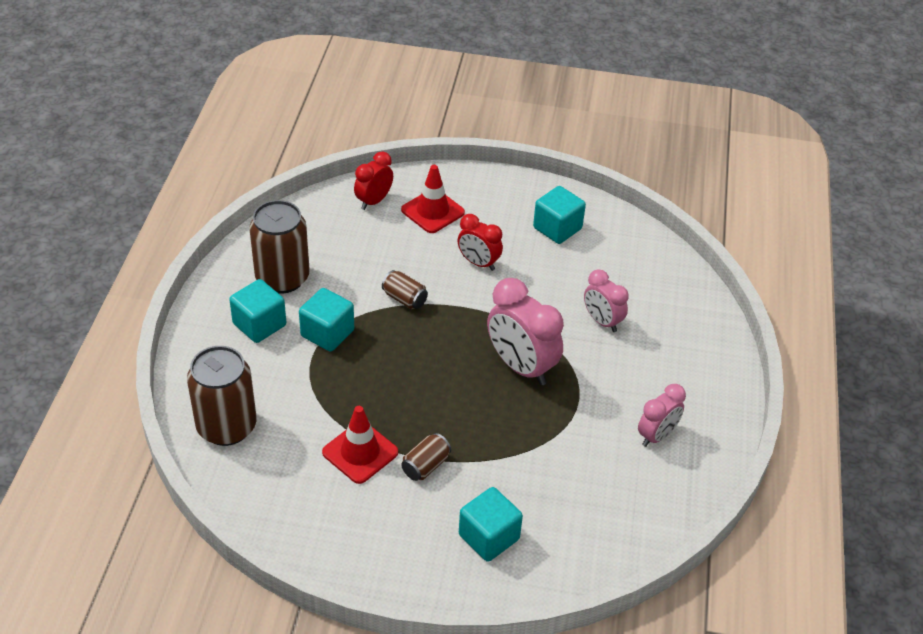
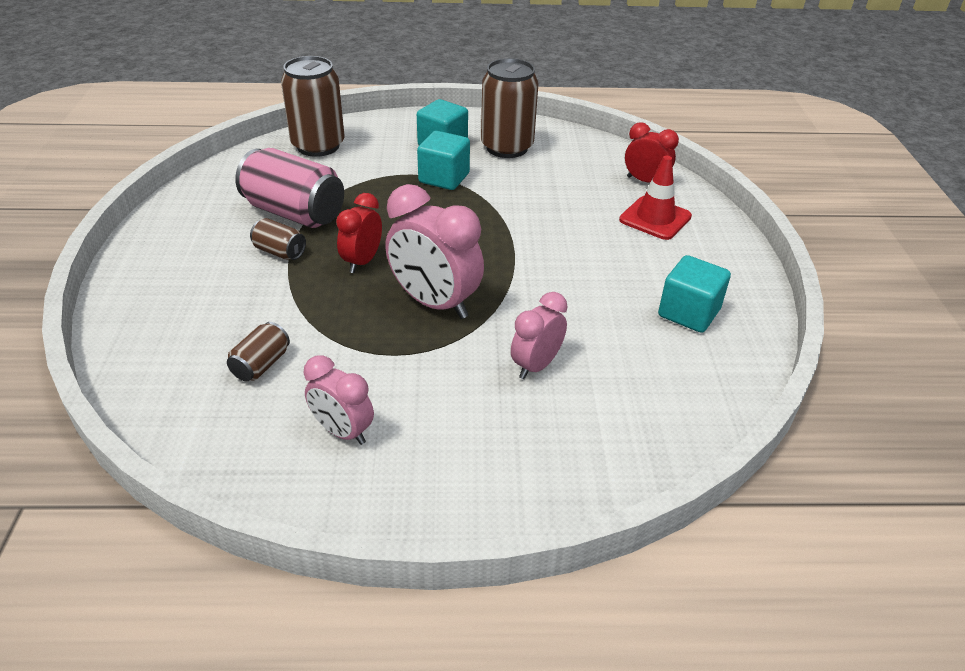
camera: 80 degrees right, 5 degrees down
red traffic cone [322,406,398,484] -> pink can [235,148,344,228]
brown can [382,270,428,309] -> brown can moved to [227,322,290,381]
red clock [458,214,503,271] -> red clock moved to [336,193,382,273]
turquoise cube [459,487,523,562] -> none
pink clock [487,278,564,386] -> pink clock turned 90 degrees counterclockwise [385,184,484,319]

